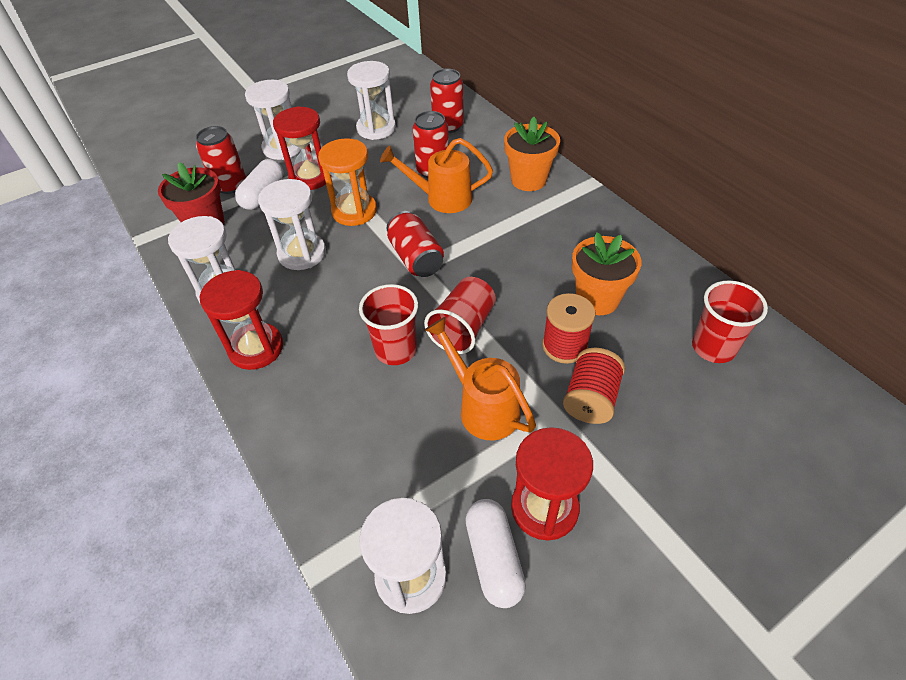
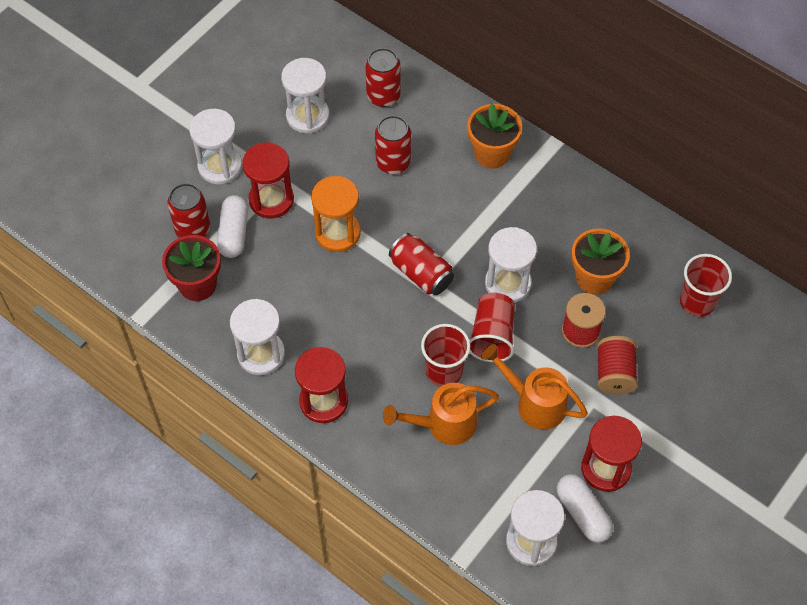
camera: 20 degrees left, 10 degrees up
white hourglass [258,179,326,270] -> white hourglass moved to [485,227,537,303]
orange watering can [380,138,493,213] -> orange watering can moved to [383,383,499,445]

